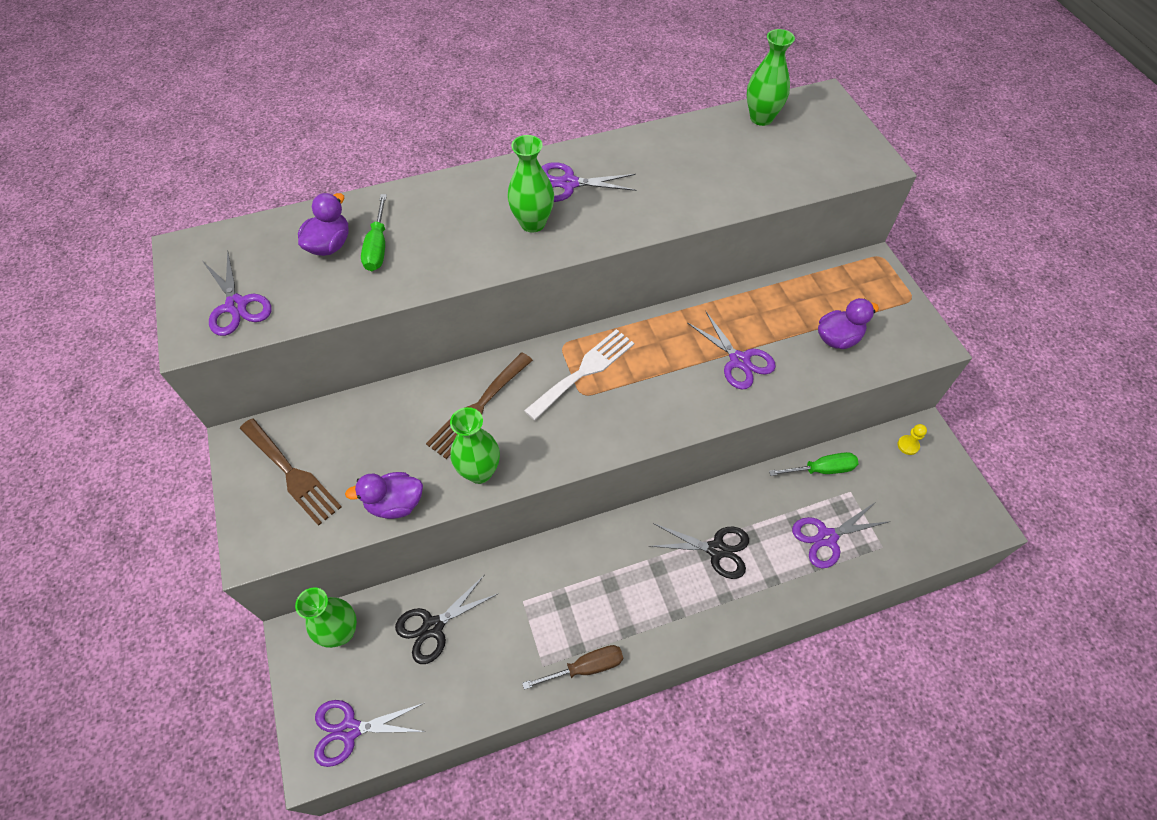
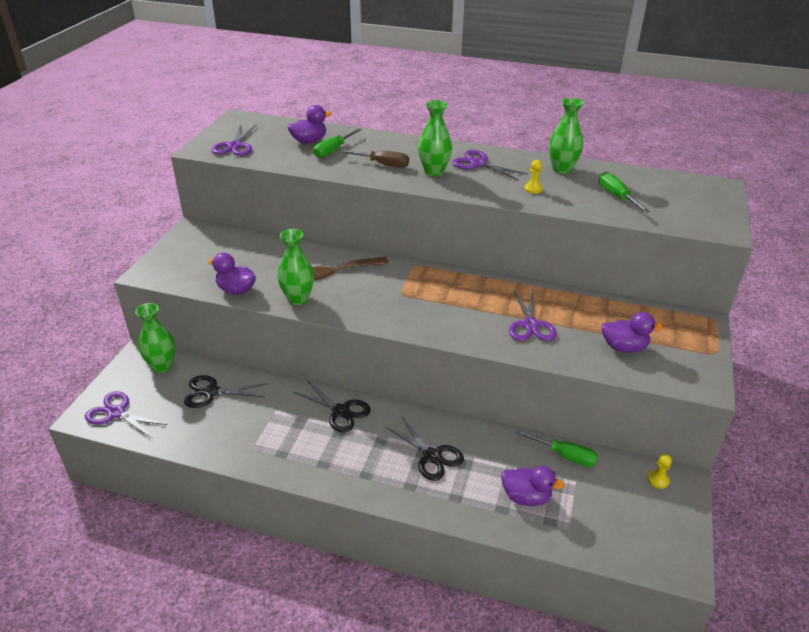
camera: 35 degrees right, 20 degrees down
brown fork [240,418,342,526] -> none
brown screwdriver [522,645,623,690] -> brown screwdriver moved to [341,150,409,168]
white fork [524,329,634,420] -> none
green vase [747,29,795,126] -> green vase moved to [549,98,584,174]
purple scissors [792,503,891,568] -> purple duck [501,466,564,506]
none -> black scissors [294,380,371,433]
none -> yellow pawn [524,160,543,194]
none -> green screwdriver [599,172,650,213]

